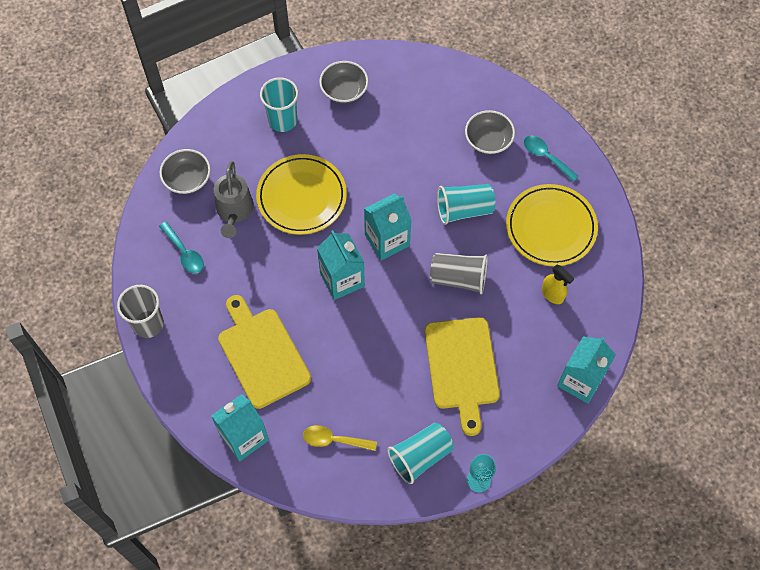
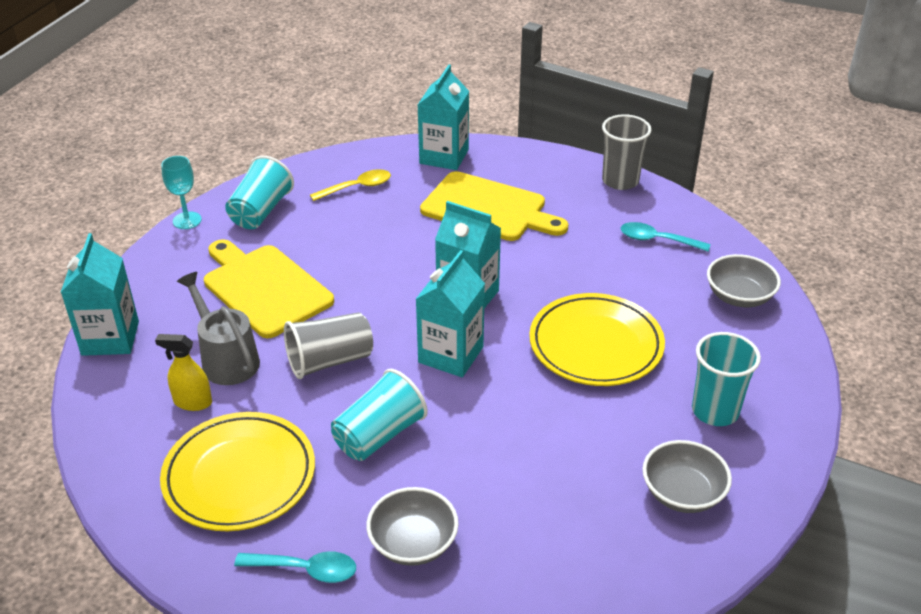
camera: 145 degrees right, 25 degrees down
grey watering can [214,161,254,238] -> grey watering can moved to [177,272,260,385]

